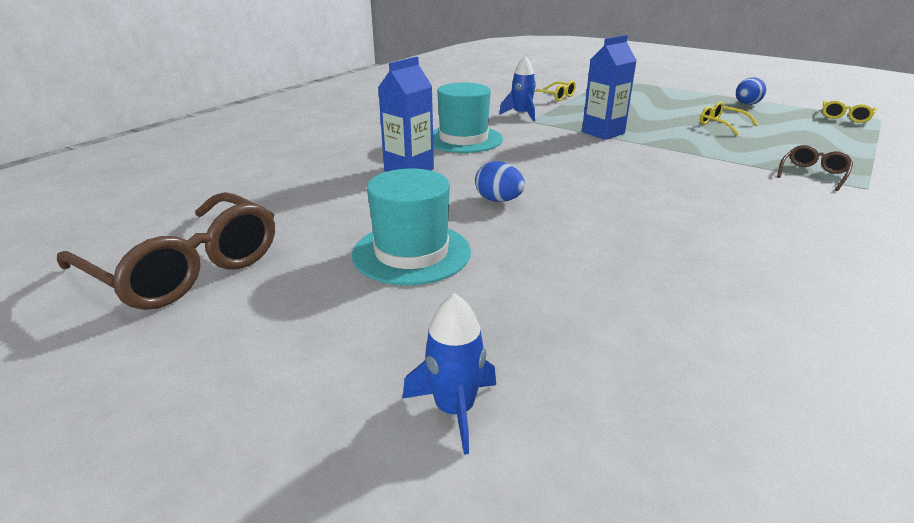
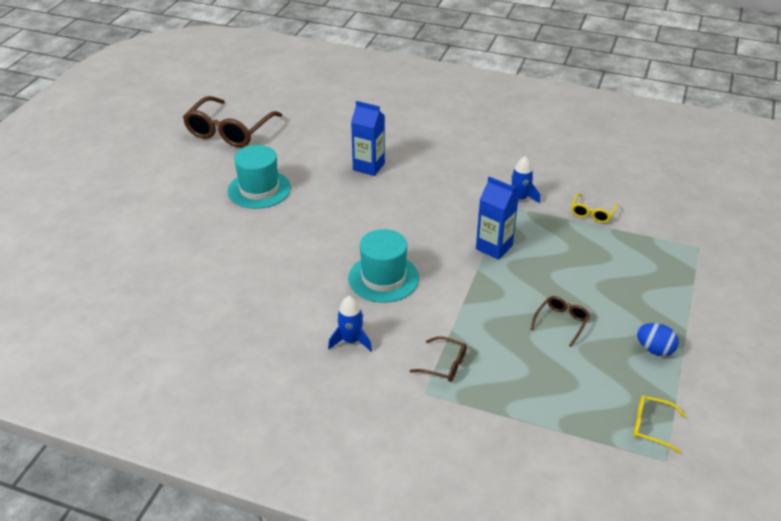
camera: 75 degrees right, 10 degrees up
blue rocket [403,293,496,455] -> blue rocket moved to [328,296,372,352]
turquoise hat [433,82,503,153] -> turquoise hat moved to [348,229,419,303]
blue egg [475,161,525,202] -> none
yellow glasses [700,102,758,135] -> brown glasses [530,296,590,347]

